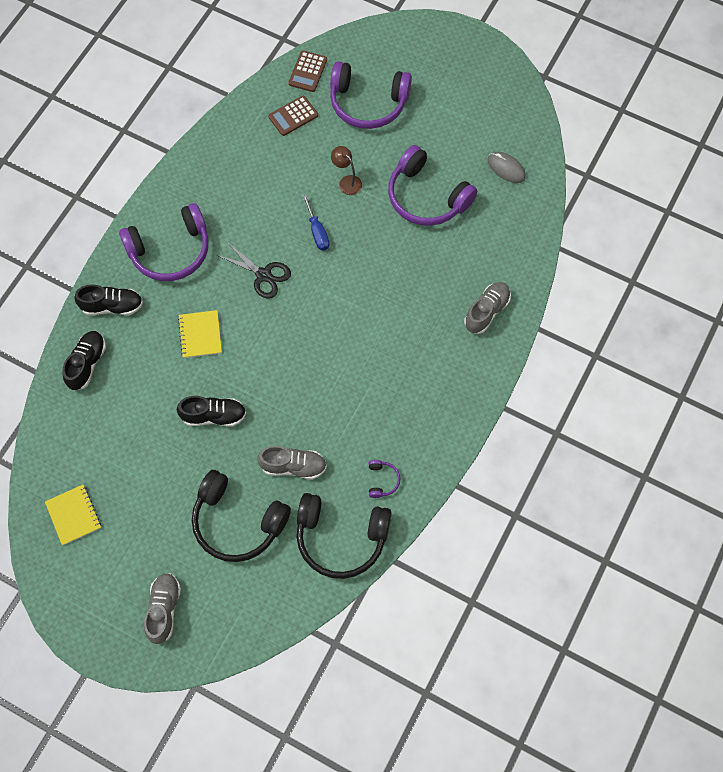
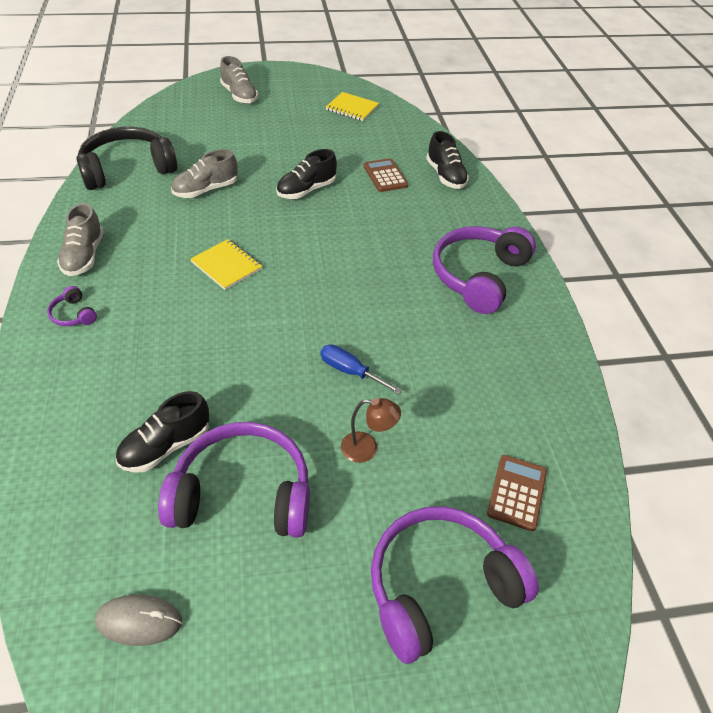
camera: 140 degrees right, 20 degrees down
black shoe [74,285,143,315] -> black shoe moved to [116,391,209,473]
yellow notebook [178,310,222,358] -> yellow notebook moved to [190,239,262,290]
black headphones [192,470,291,562] -> none
black scissors [217,243,291,299] -> none
brown calculator [288,51,327,92] -> brown calculator moved to [364,158,408,192]
purple headphones [369,460,400,498] -> purple headphones moved to [47,286,97,326]
grey shoe [464,282,511,334] -> grey shoe moved to [57,203,104,276]

